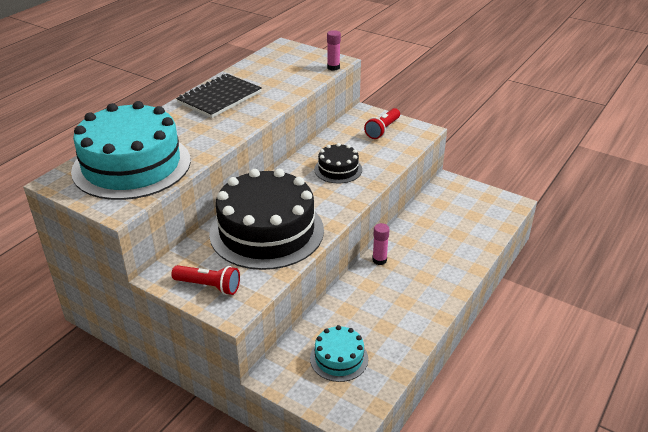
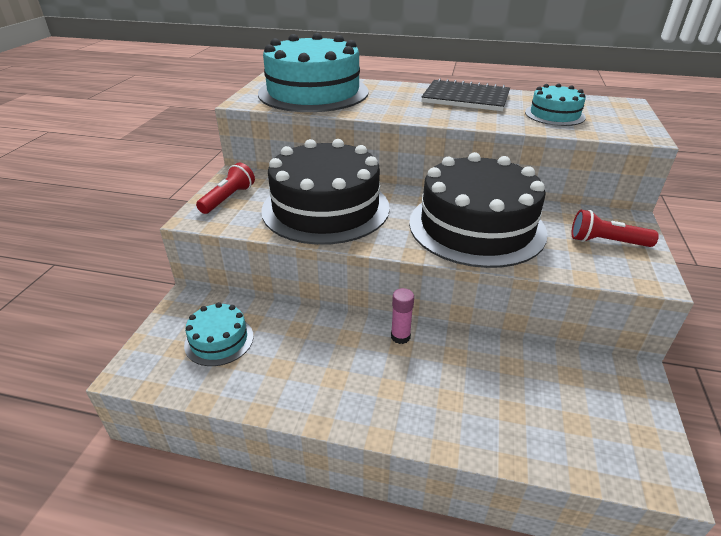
camera: 70 degrees right, 0 degrees up
red flashlight [171,265,240,295] -> red flashlight turned 150 degrees counterclockwise [196,162,255,214]
black cake [314,143,362,184] -> black cake [409,152,548,268], size x2.11
pink glue stick [327,30,341,71] -> none
none -> turquoise cake [525,83,586,126]

